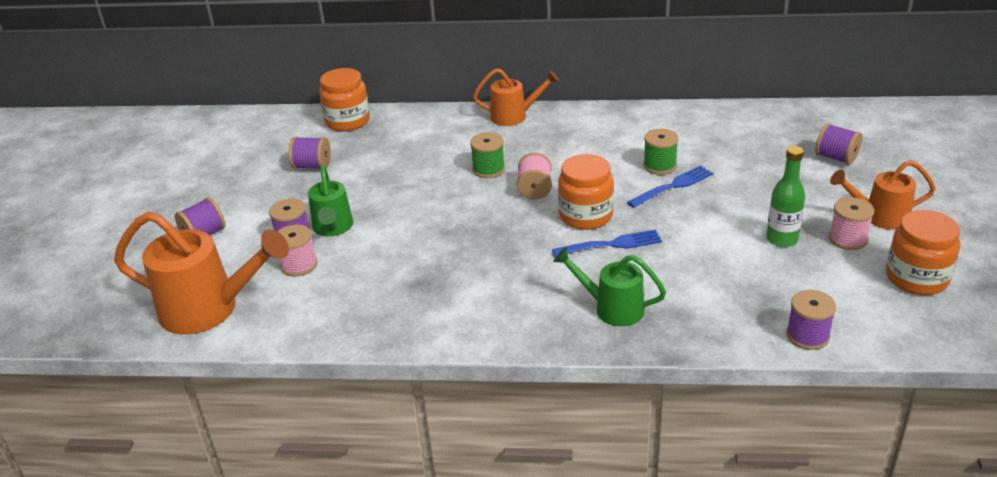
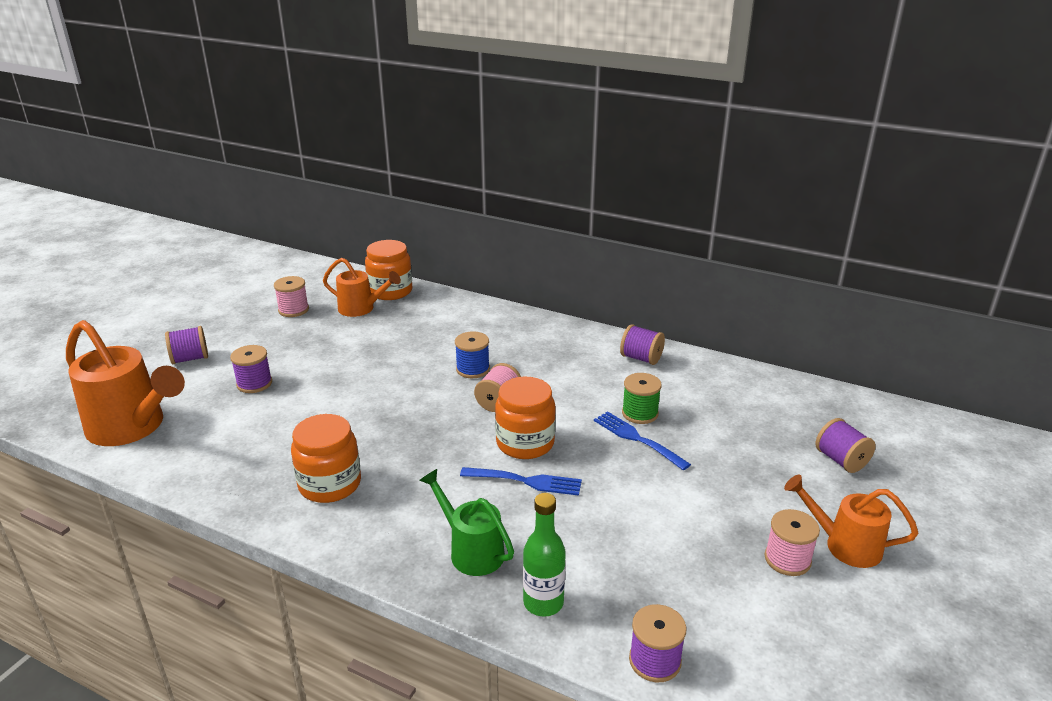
camera: 20 degrees right, 5 degrees down
pink spool [277,224,317,276] -> pink spool moved to [274,276,309,317]
purple spool [288,137,331,169] -> purple spool moved to [620,324,665,365]
green watering can [308,165,353,236] -> none
green spool [470,133,505,178] -> blue spool [455,331,490,378]
orange watering can [473,69,559,126] -> orange watering can moved to [323,258,401,317]
blue fork [627,165,713,208] -> blue fork turned 120 degrees counterclockwise [594,411,691,470]
green bottle [766,146,805,247] -> green bottle moved to [523,493,566,617]
orange jar [886,210,960,295] -> orange jar moved to [291,414,361,503]

